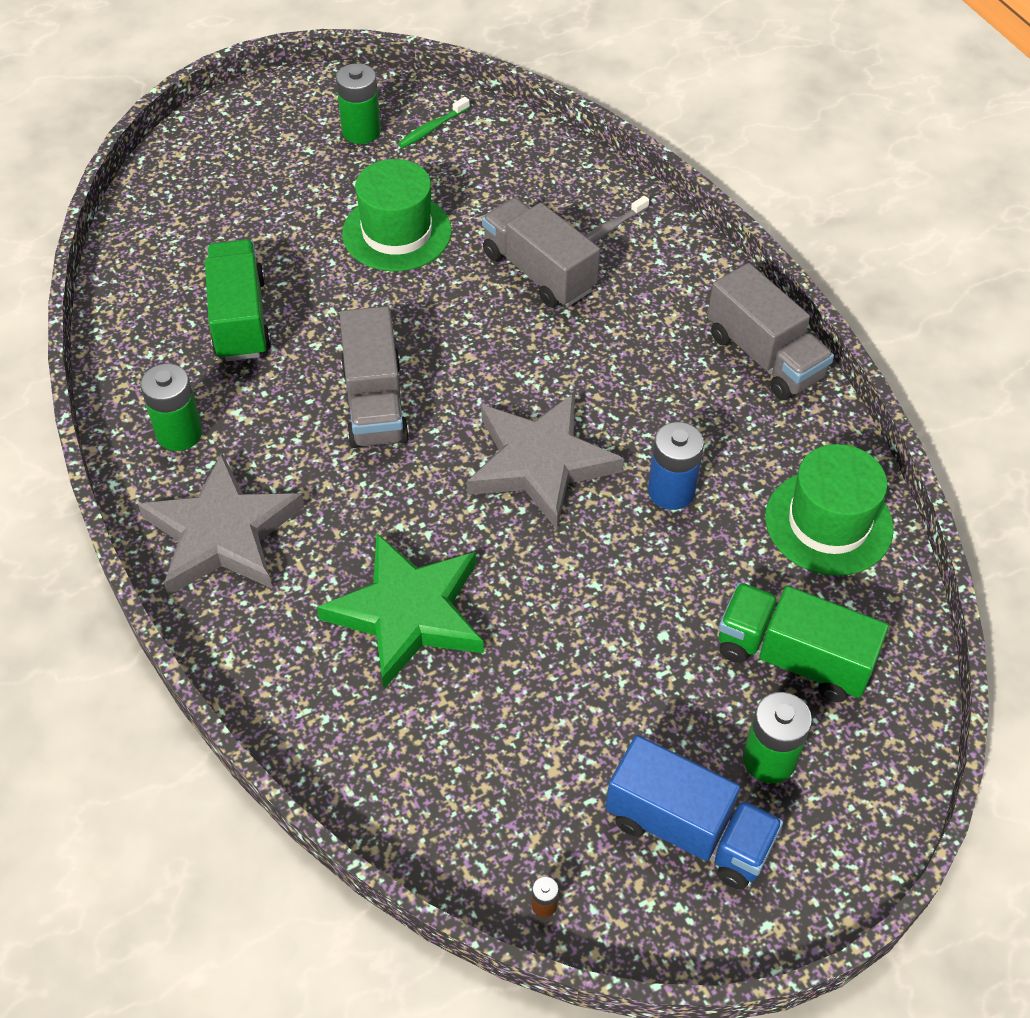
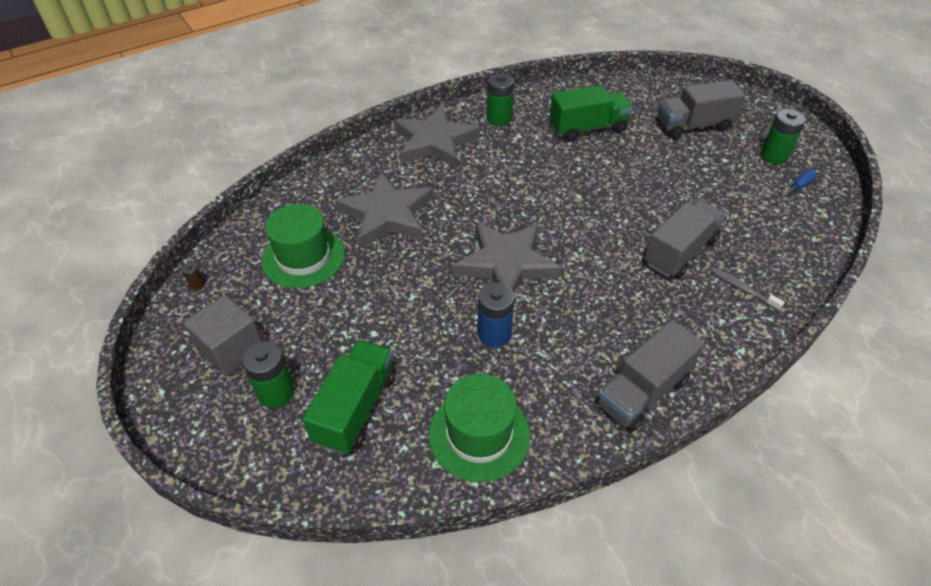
camera: 85 degrees right, 5 degrees down
green star [317,532,484,689] -> grey star [335,172,433,248]
grey truck [340,306,409,448] -> grey truck moved to [657,80,746,139]
green hat [342,159,452,271] -> green hat moved to [262,204,345,288]
green toothbrush [398,97,470,148] -> blue screwdriver [776,169,817,202]
blue truck [606,735,783,890] -> grey cube [184,295,262,376]

